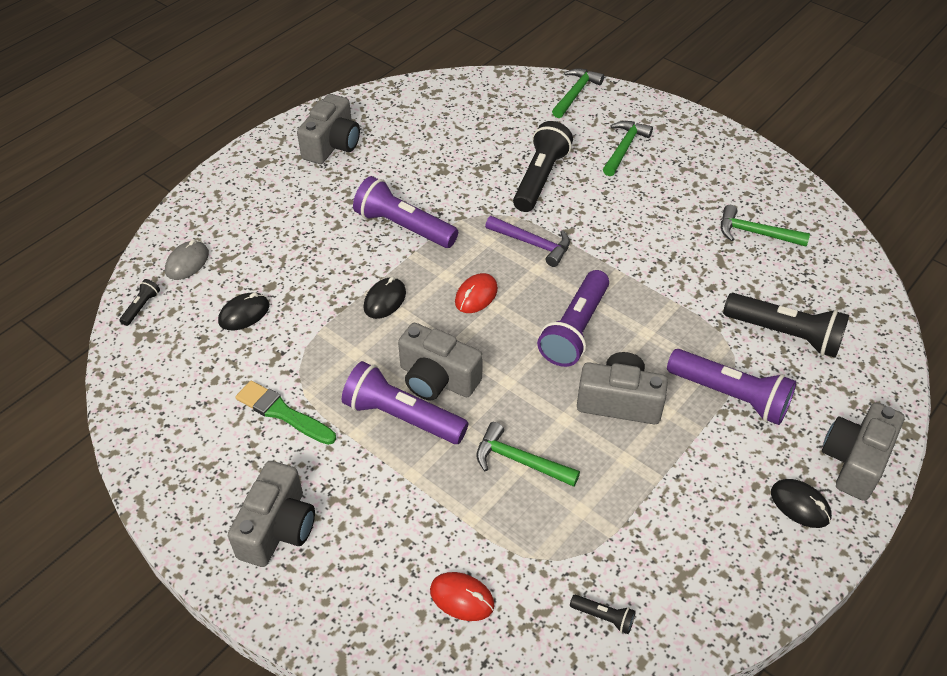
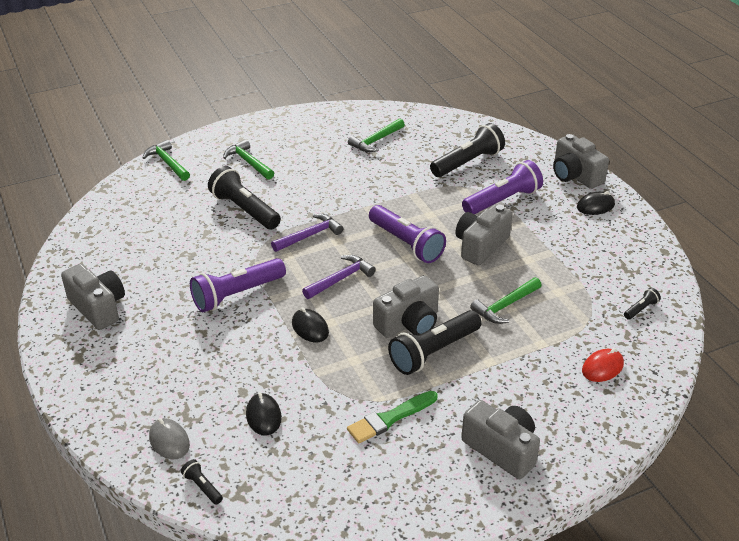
camera: 65 degrees left, 10 degrees down
purple flashlight [342,361,468,444] -> black flashlight [388,310,482,375]
red mouse [455,273,498,313] -> purple hammer [302,255,376,299]

